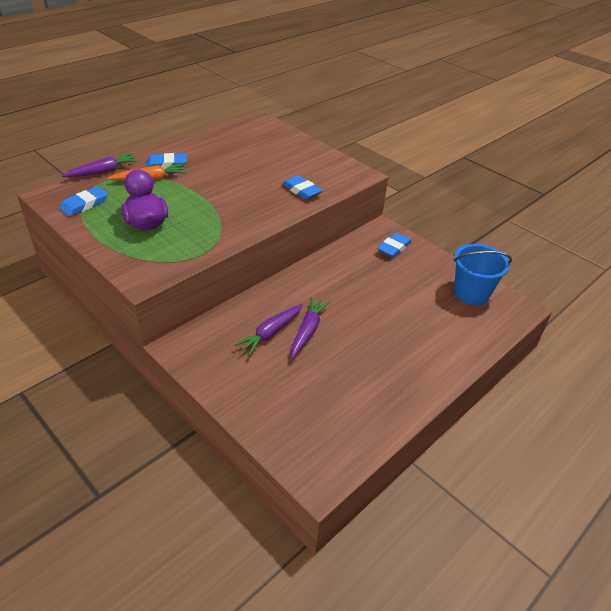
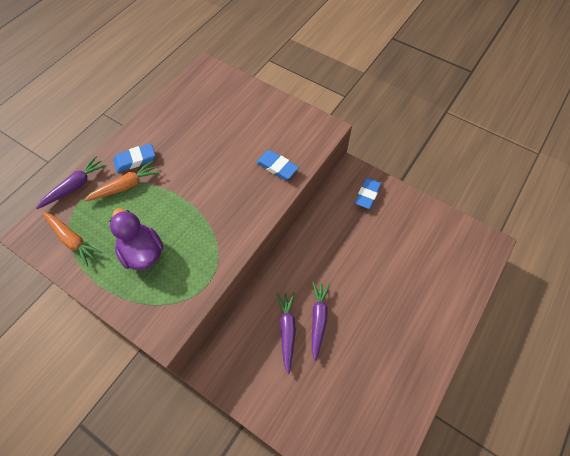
camera: 10 degrees left, 20 degrees up
blue eraser [60,187,108,217] -> orange carrot [43,212,103,266]
purple carrot [234,304,303,356] -> purple carrot turned 150 degrees clockwise [276,292,296,374]
blue bucket [454,244,512,305] -> none

